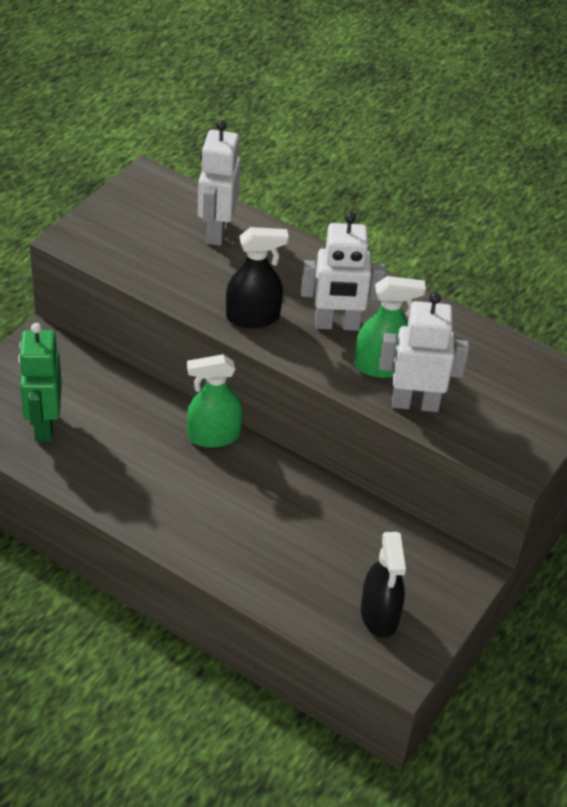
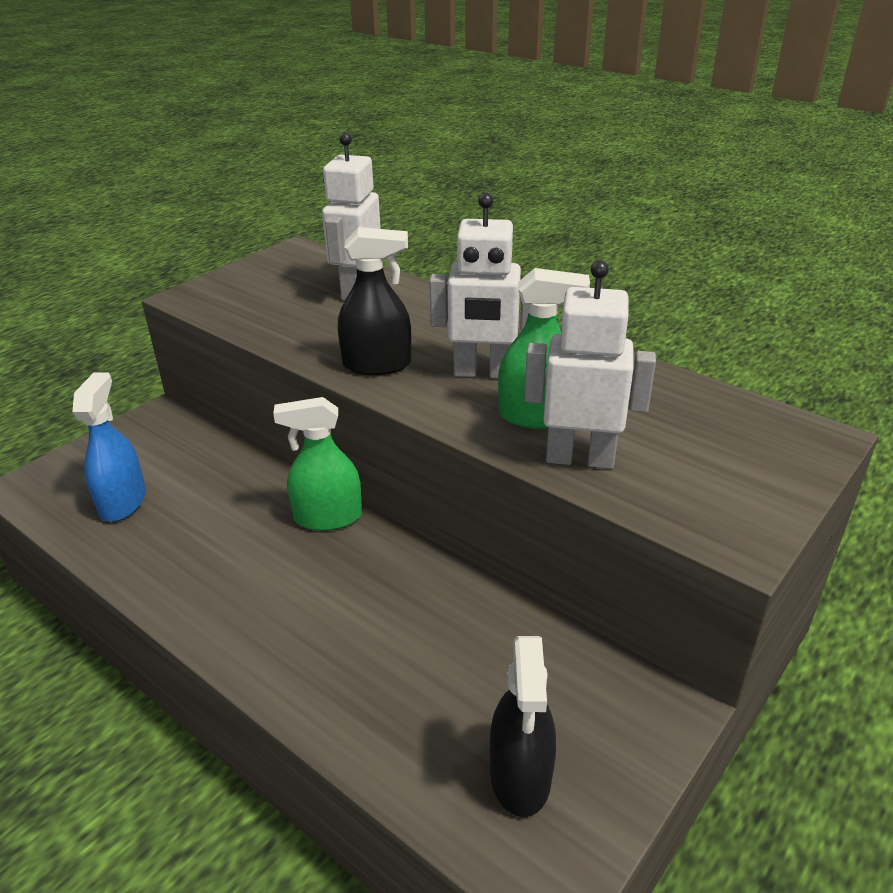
camera: 10 degrees right, 10 degrees down
green robot [18,323,62,442] -> blue spray bottle [72,372,146,522]

